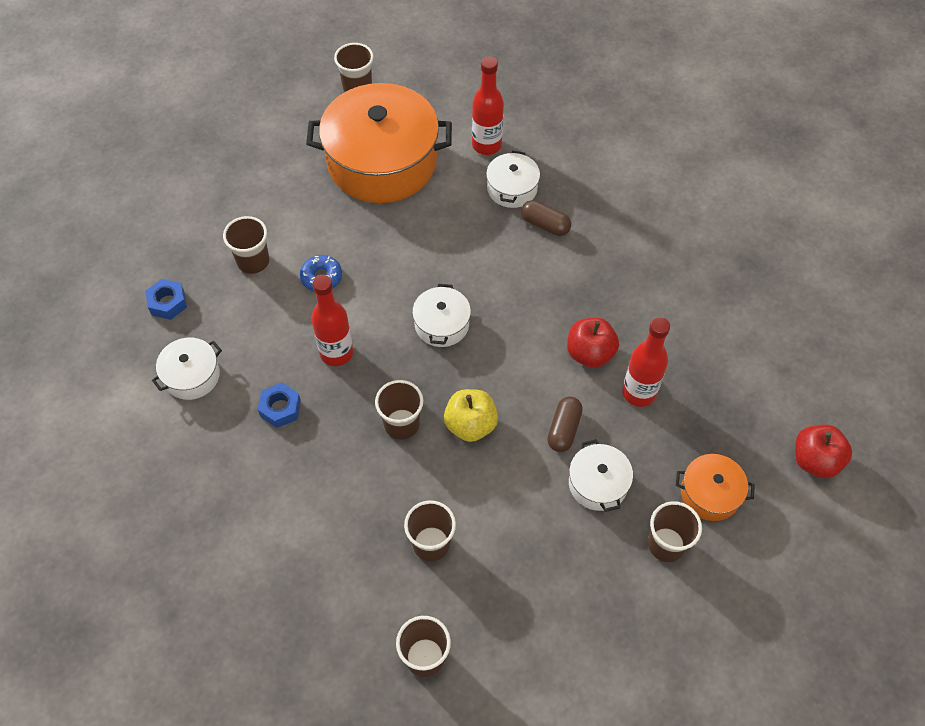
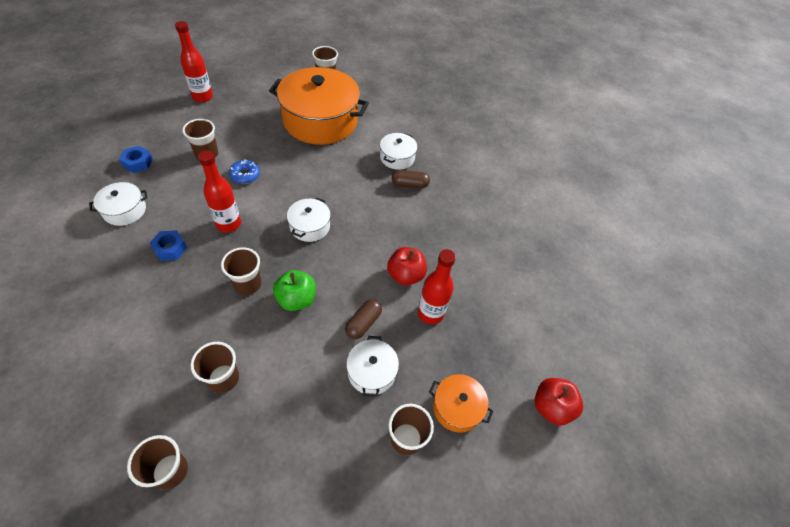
camera: 10 degrees right, 5 degrees down
yellow apple [444,389,498,442] -> green apple [273,270,316,311]
red bottle [472,56,504,155] -> red bottle moved to [175,21,213,102]
brown capsule [521,200,571,236] -> brown capsule turned 45 degrees counterclockwise [392,170,430,188]

